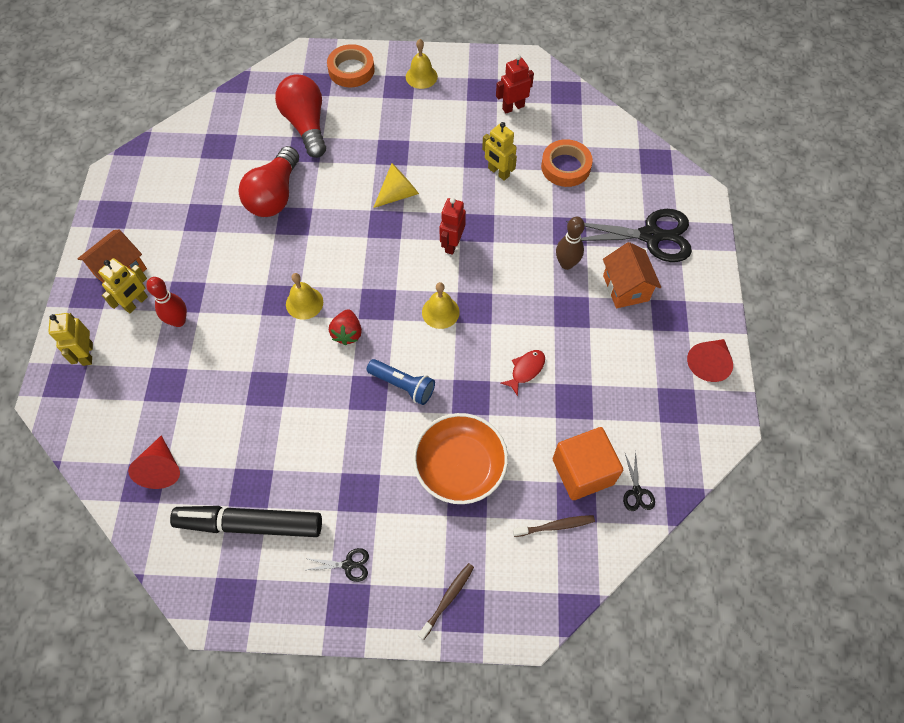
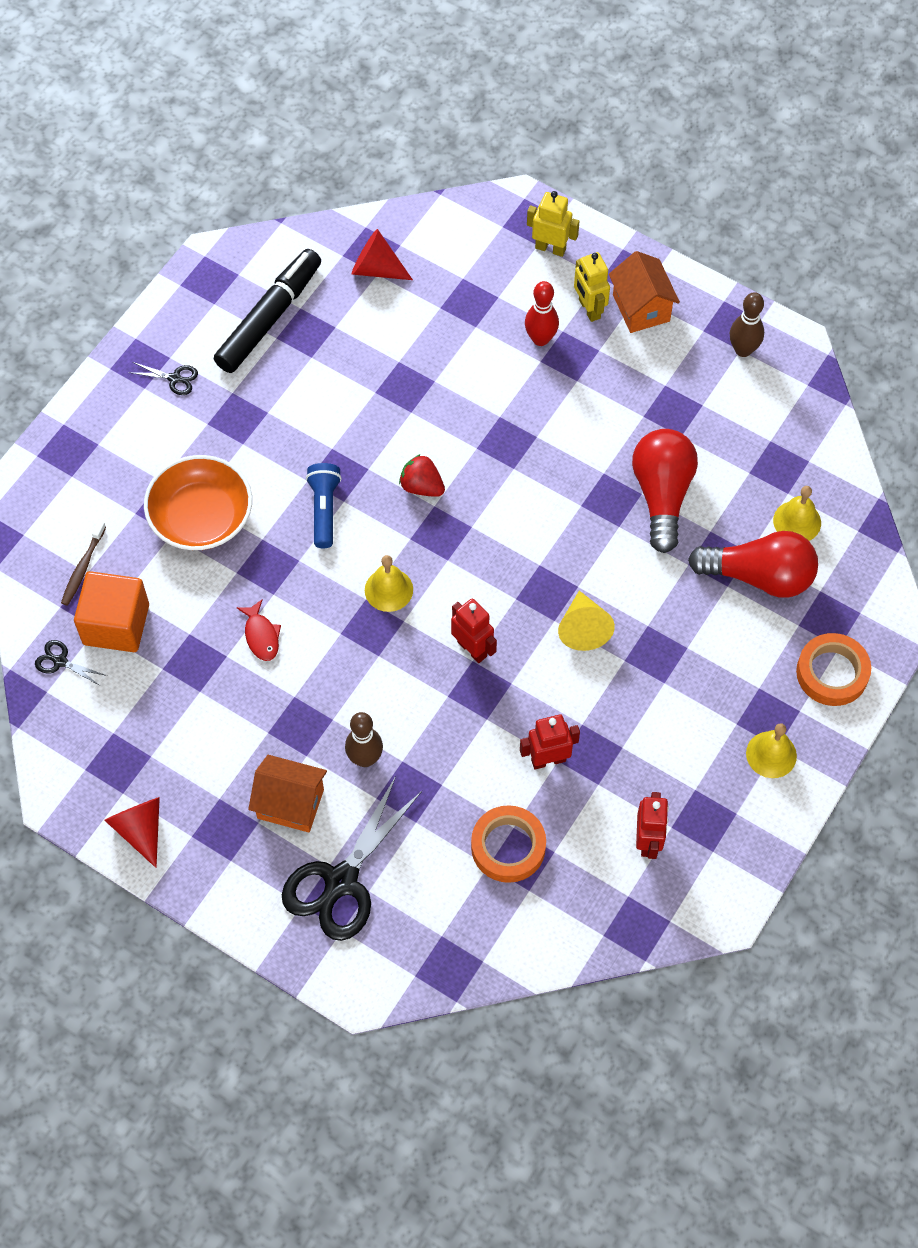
camera: 120 degrees right, 0 degrees up
red light bulb [239,146,299,217] -> red light bulb turned 45 degrees clockwise [632,429,698,553]
yellow bell [286,273,323,320] -> yellow bell moved to [773,486,821,541]
black scissors [305,548,369,582] -> black scissors turned 105 degrees counterclockwise [128,362,198,395]
blue flashlight [366,359,435,405] -> blue flashlight turned 120 degrees clockwise [306,463,342,548]
brown toothbrush [418,563,474,640] -> none
yellow robot [482,122,517,181] -> red robot [520,714,580,770]
none -> brown bowling pin [730,292,764,357]

